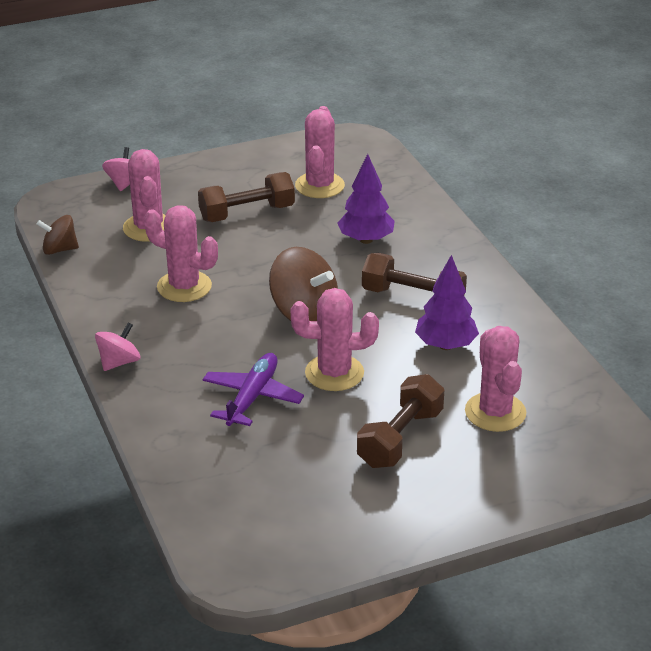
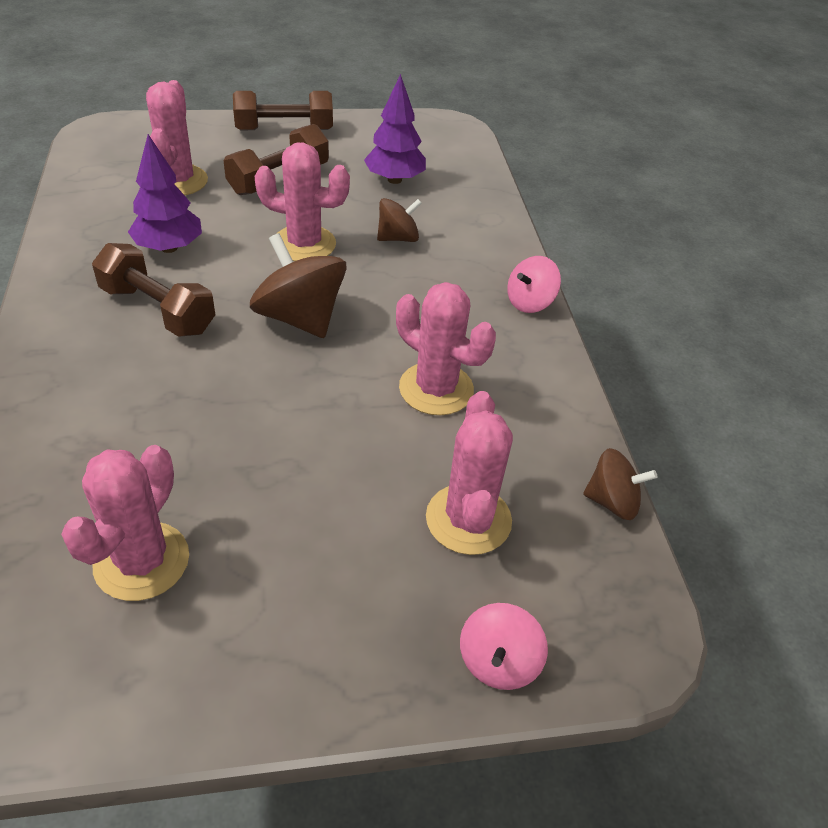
camera: 170 degrees left, 10 degrees up
brown dumbbell [198,172,295,222] -> brown dumbbell moved to [233,91,333,130]
purple plane [202,353,304,426] -> brown spinning top [377,198,422,242]
purple tree [338,154,395,244] -> purple tree moved to [364,74,426,184]

